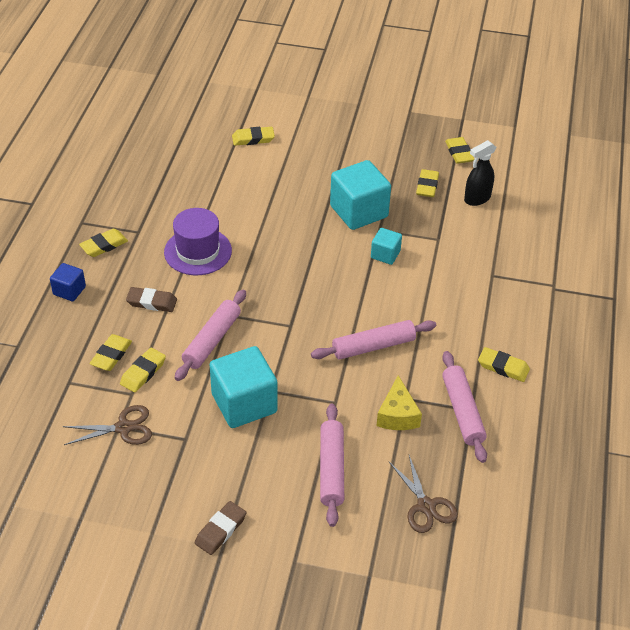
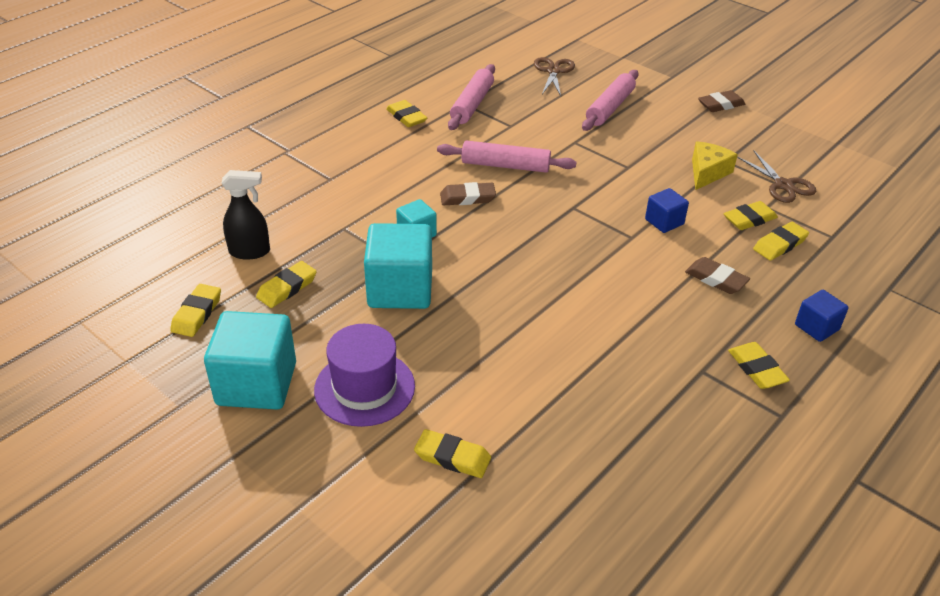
camera: 150 degrees left, 5 degrees down
brown scissors [63,405,152,445] -> brown scissors turned 135 degrees counterclockwise [737,151,817,203]
yellow eraser [79,229,128,257] -> yellow eraser turned 75 degrees clockwise [728,342,790,389]
purple hat [164,208,232,275] -> purple hat moved to [314,324,415,427]
pink rolling pin [175,290,246,381] -> blue cube [645,188,689,233]
turquoise cube [210,346,278,428] -> turquoise cube moved to [204,311,296,409]
yellow cheese [377,375,422,430] -> yellow cheese moved to [692,141,738,190]
none -> brown eraser [440,182,496,205]

